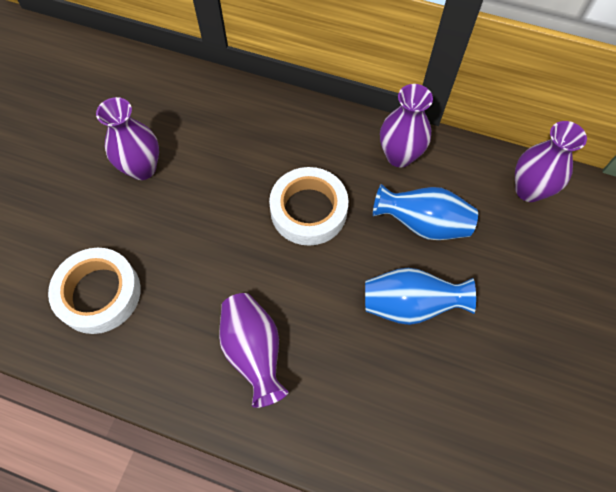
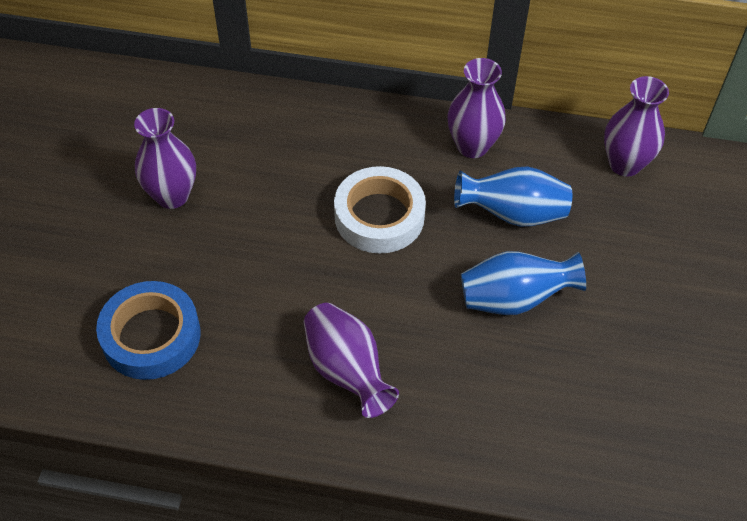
camera: 10 degrees left, 10 degrees down
white tape [48,248,141,334] -> blue tape [96,281,201,380]

